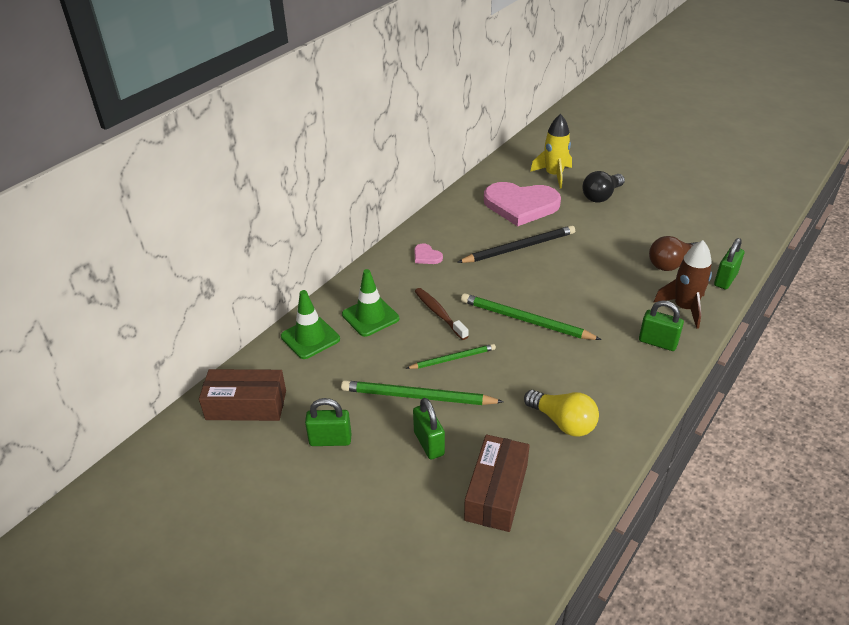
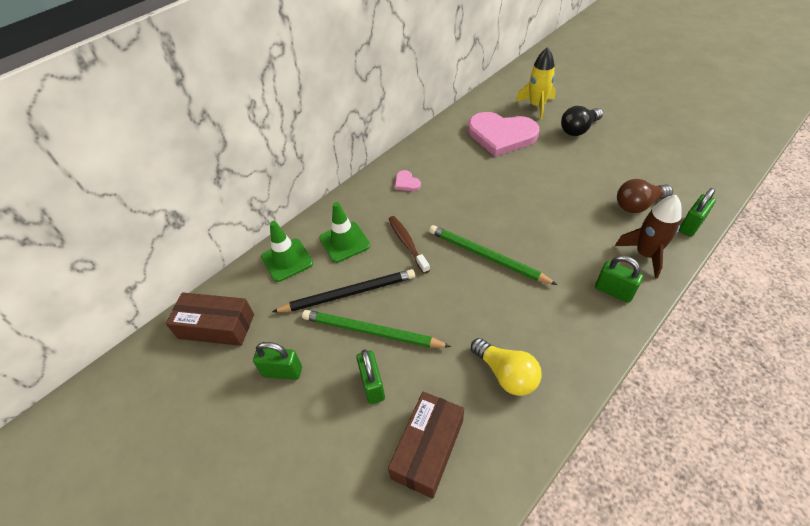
camera: 10 degrees right, 10 degrees up
green pencil [406,344,496,369] -> none
black pencil [457,225,575,263] -> black pencil moved to [272,269,415,312]

